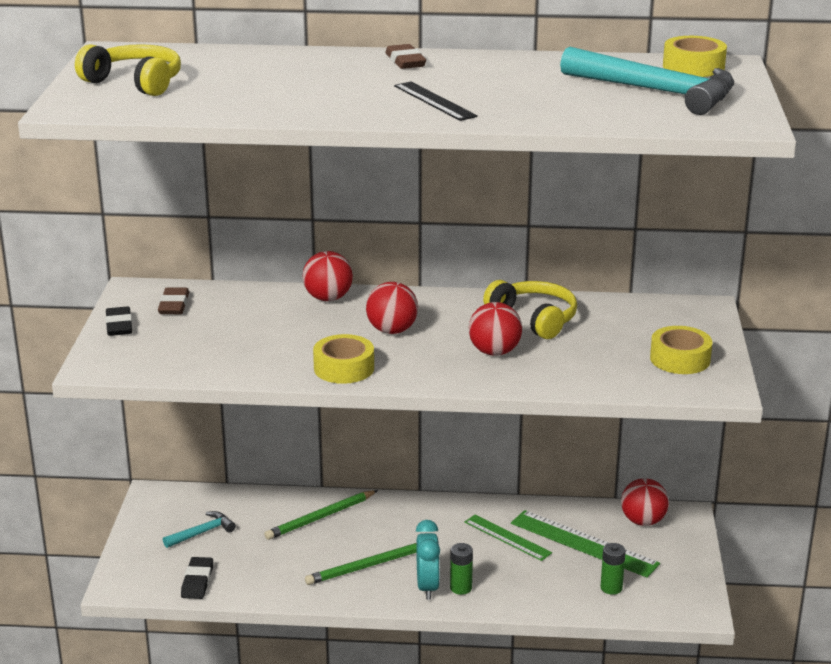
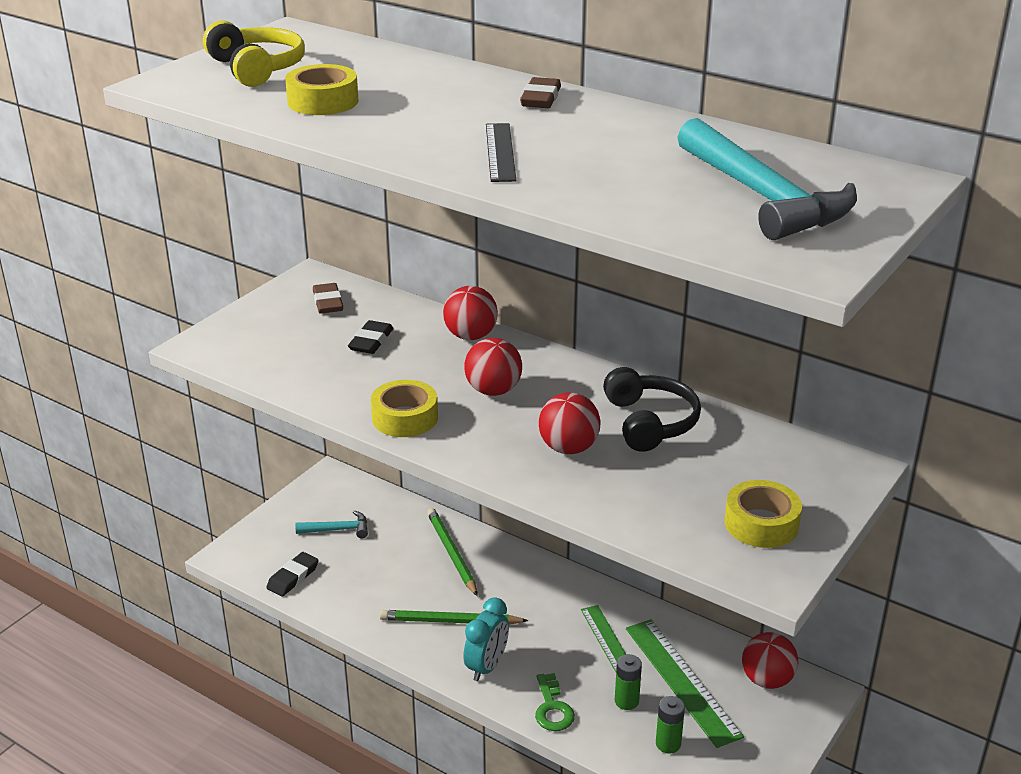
camera: 30 degrees right, 5 degrees up
black eraser [105,306,132,336] -> black eraser moved to [348,320,394,354]
brown eraser [158,287,189,314] -> brown eraser turned 45 degrees counterclockwise [313,283,343,314]
green pencil [264,490,378,540] -> green pencil turned 75 degrees clockwise [427,508,478,596]
green battery [450,543,473,595] -> green battery moved to [615,654,642,710]
yellow headphones [483,280,577,339] -> black headphones [603,367,701,452]
yellow tape [663,36,727,77] -> yellow tape moved to [285,64,359,115]
none -> green key [535,673,575,731]

